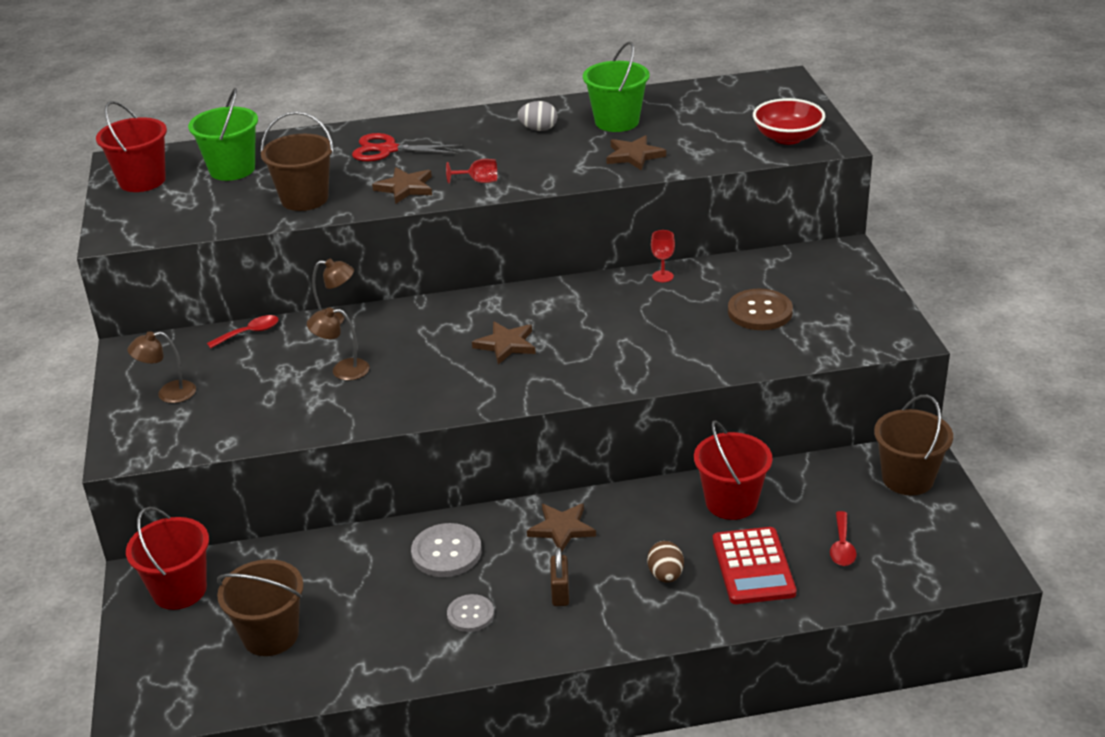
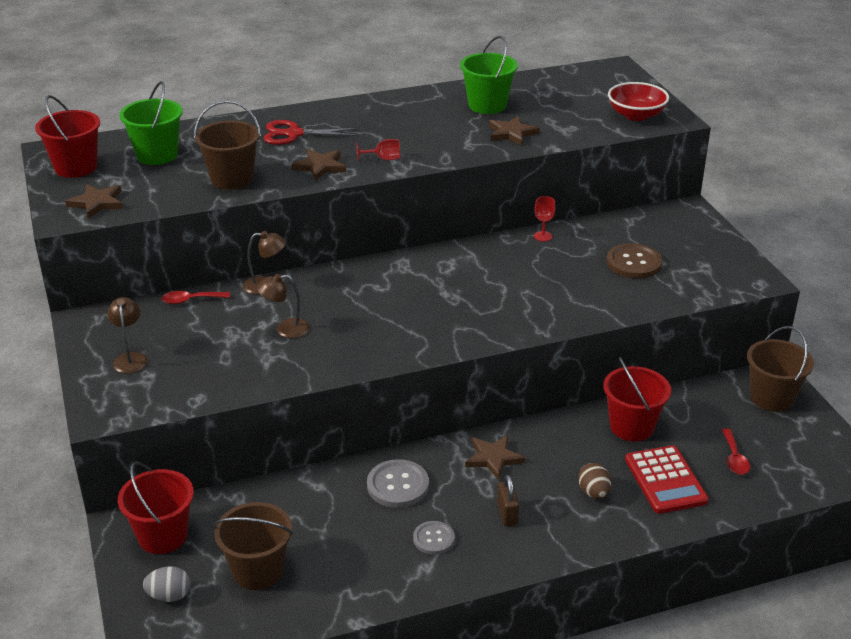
camera: 10 degrees left, 0 degrees up
brown lamp [127,331,196,403] -> brown lamp turned 105 degrees clockwise [107,297,148,373]
red spoon [207,315,279,349] -> red spoon turned 150 degrees counterclockwise [161,291,230,304]
brown star [472,321,536,365] -> brown star moved to [65,184,123,219]
grey egg [518,101,558,131] -> grey egg moved to [143,566,190,602]

